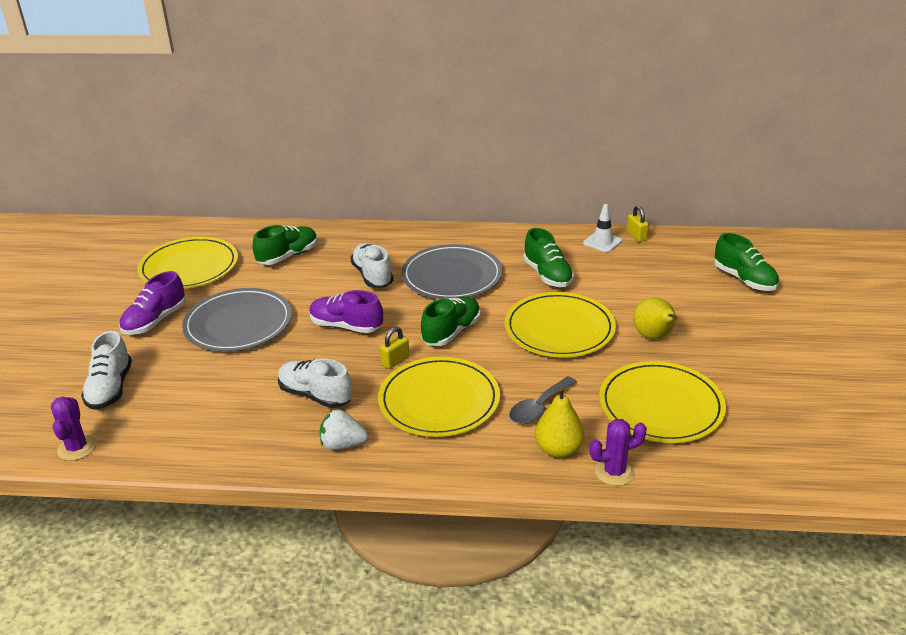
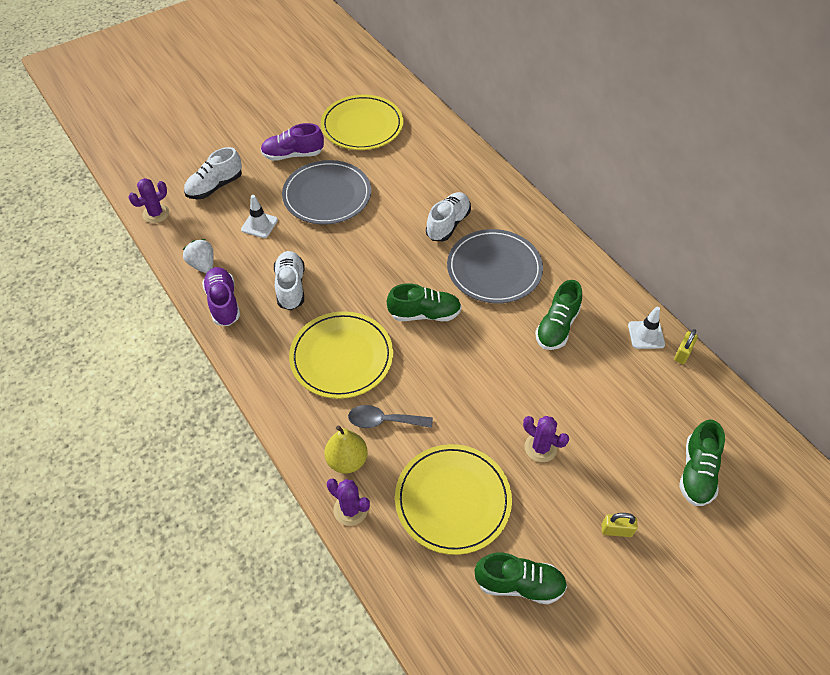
camera: 50 degrees right, 20 degrees up
green shoe [253,225,318,265] -> green shoe moved to [475,553,567,604]
purple shoe [309,290,383,333] -> purple shoe moved to [202,267,240,326]
white strawberry [320,410,368,450] -> white strawberry moved to [182,239,214,273]
yellow padlock [380,327,409,369] -> yellow padlock moved to [602,513,638,537]
yellow plate [505,292,616,358] -> none
yellow pear [633,297,678,339] -> purple cactus [523,416,569,462]
none -> white traffic cone [241,195,278,238]

